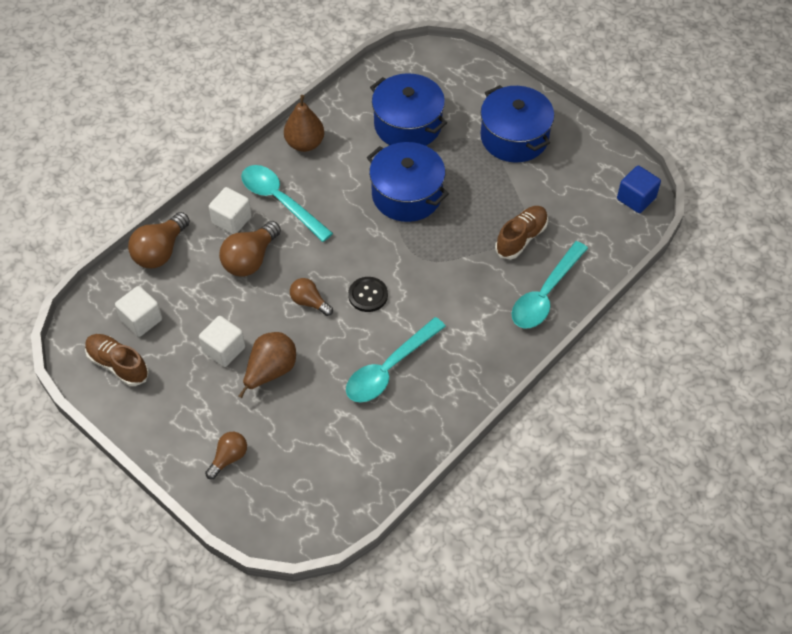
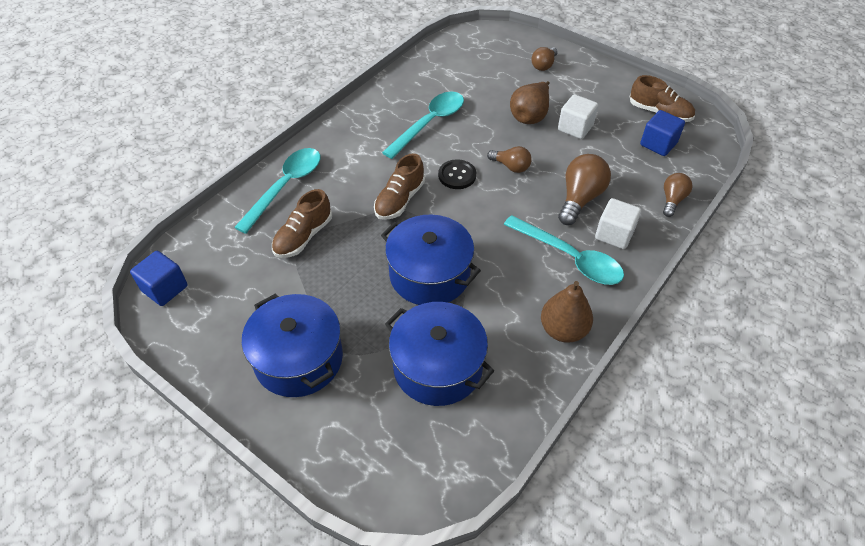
camera: 175 degrees right, 5 degrees down
white cube [115,286,162,337] -> blue cube [640,110,685,156]
brown light bulb [128,212,190,268] -> brown light bulb [663,173,692,217], size x0.61
none -> brown shoe [374,153,425,220]

